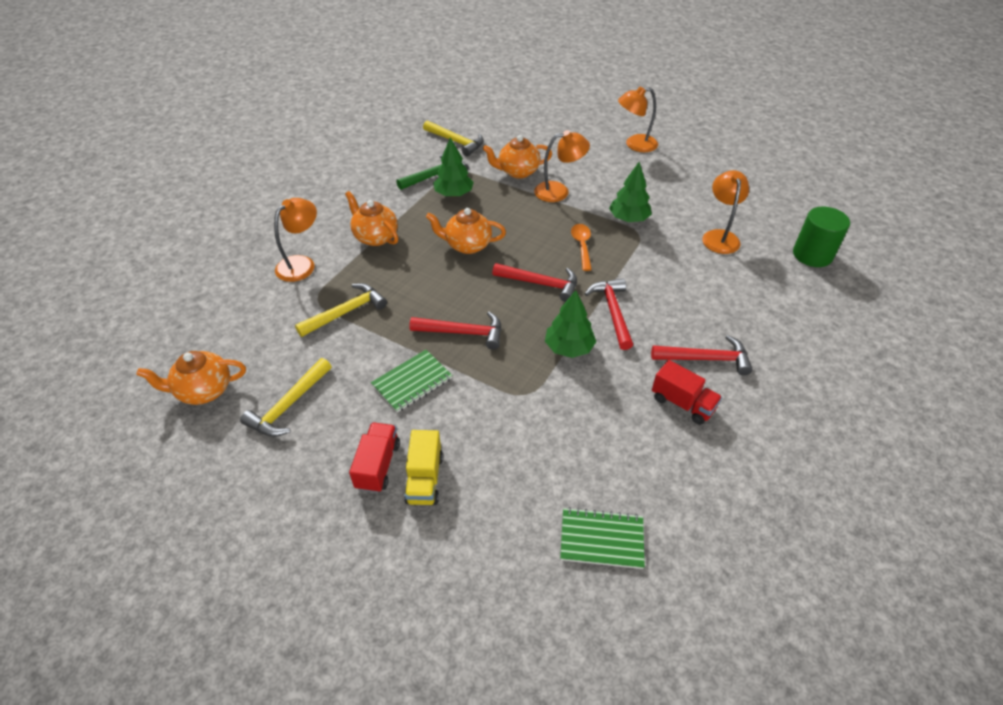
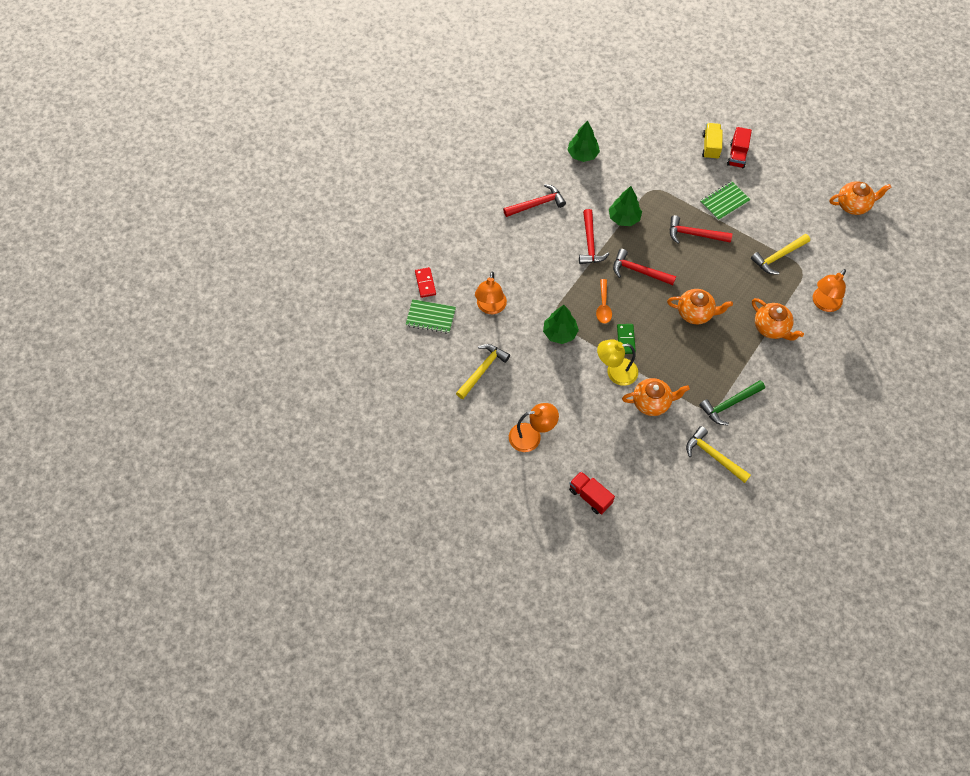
camera: 175 degrees left, 15 degrees up
yellow hammer [240,358,332,437] -> yellow hammer moved to [456,344,510,399]
green tree [433,138,474,197] -> green tree moved to [567,120,600,162]
orange lamp [534,130,590,202] -> yellow lamp [597,339,638,386]
green notebook [560,507,645,569] -> green notebook moved to [406,299,456,333]
red hammer [651,335,753,375] -> red hammer turned 150 degrees clockwise [503,184,566,217]
red truck [652,360,722,425] -> red truck moved to [569,471,615,515]
green cylinder [793,207,850,267] -> red domino [415,267,436,298]
none -> green domino [617,324,636,354]

